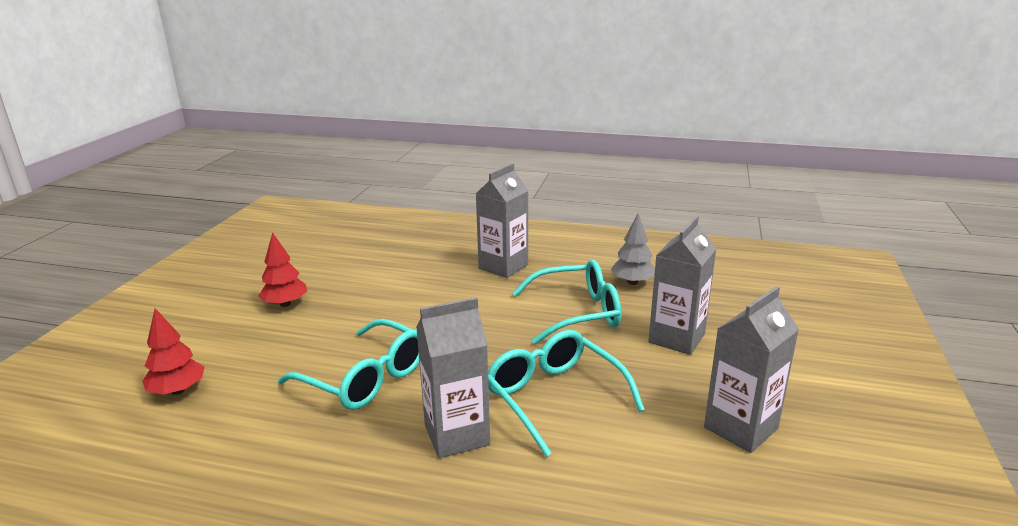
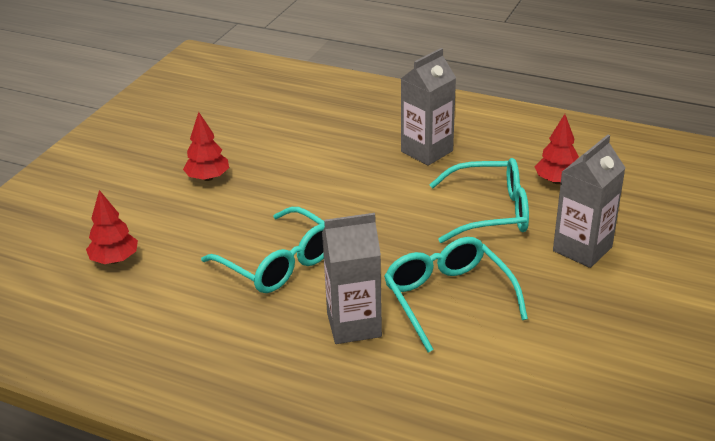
camera: 10 degrees right, 10 degrees up
grey tree [611,214,655,285] -> red tree [535,114,579,184]
grey carton [704,286,799,453] -> none

